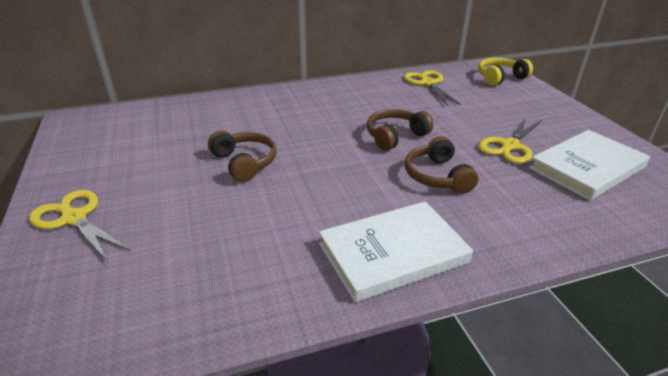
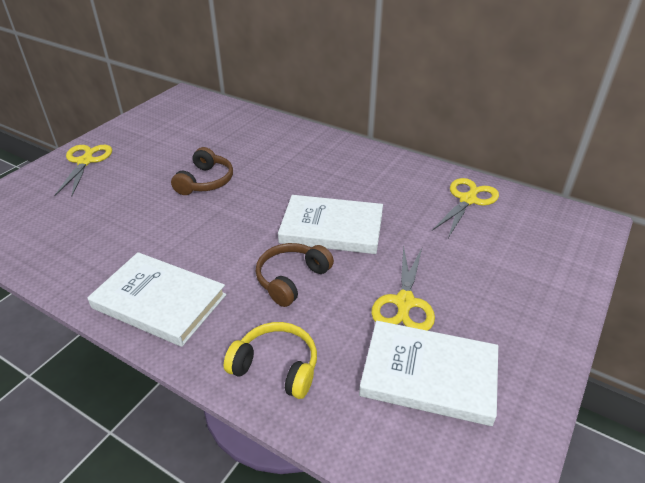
camera: 50 degrees right, 5 degrees up
brown headphones [367,109,433,151] -> white book [278,195,383,254]
yellow headphones [478,58,533,86] -> yellow headphones moved to [224,322,317,399]
yellow scissors [479,118,542,164] -> yellow scissors turned 75 degrees counterclockwise [371,245,435,331]

